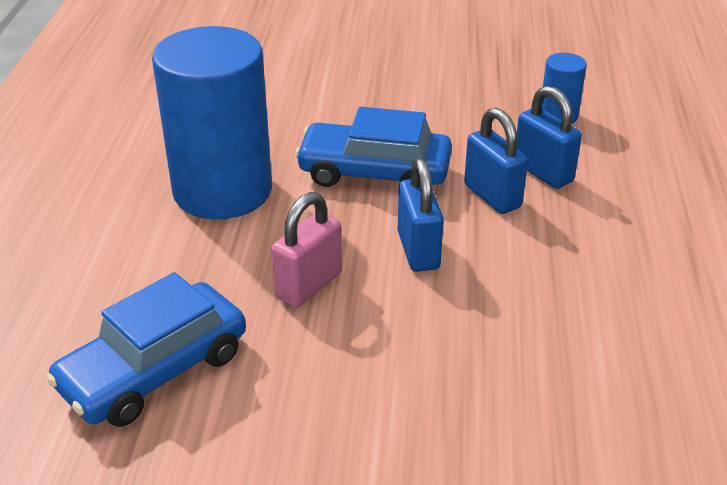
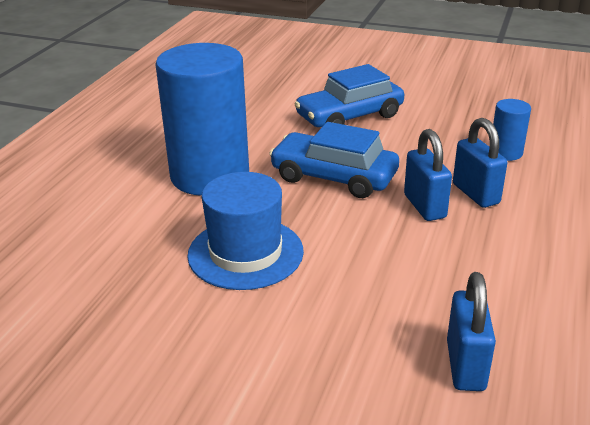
camera: 15 degrees right, 5 degrees down
blue car [46,272,246,427] -> blue car moved to [294,64,404,127]
pink padlock [271,192,342,308] -> blue hat [187,172,304,290]
blue padlock [398,158,444,272] -> blue padlock moved to [447,272,496,391]

